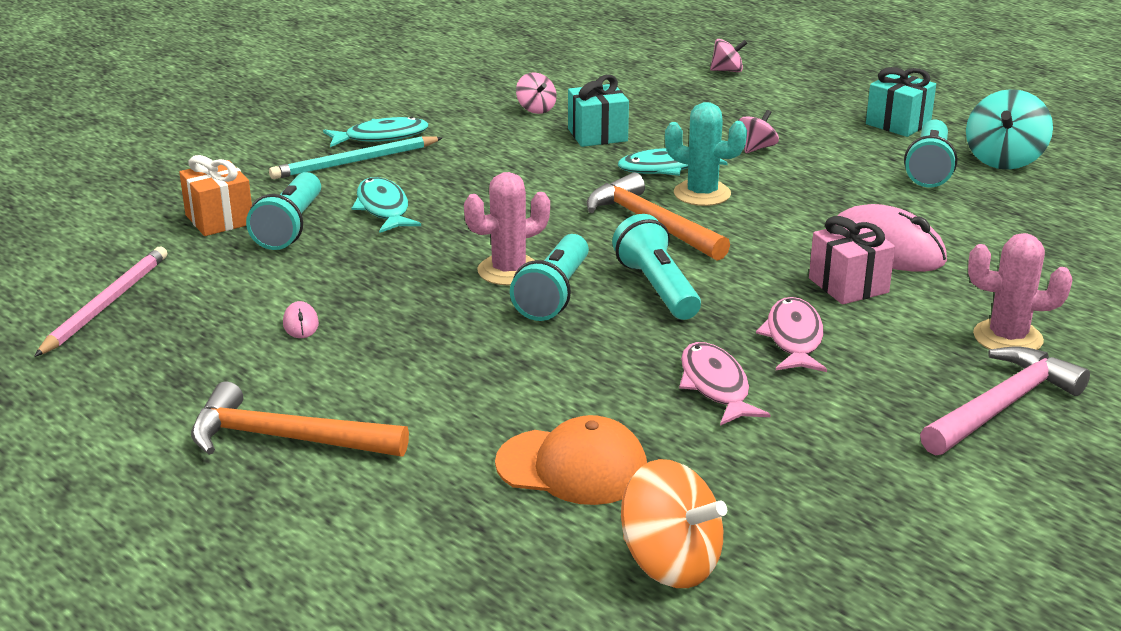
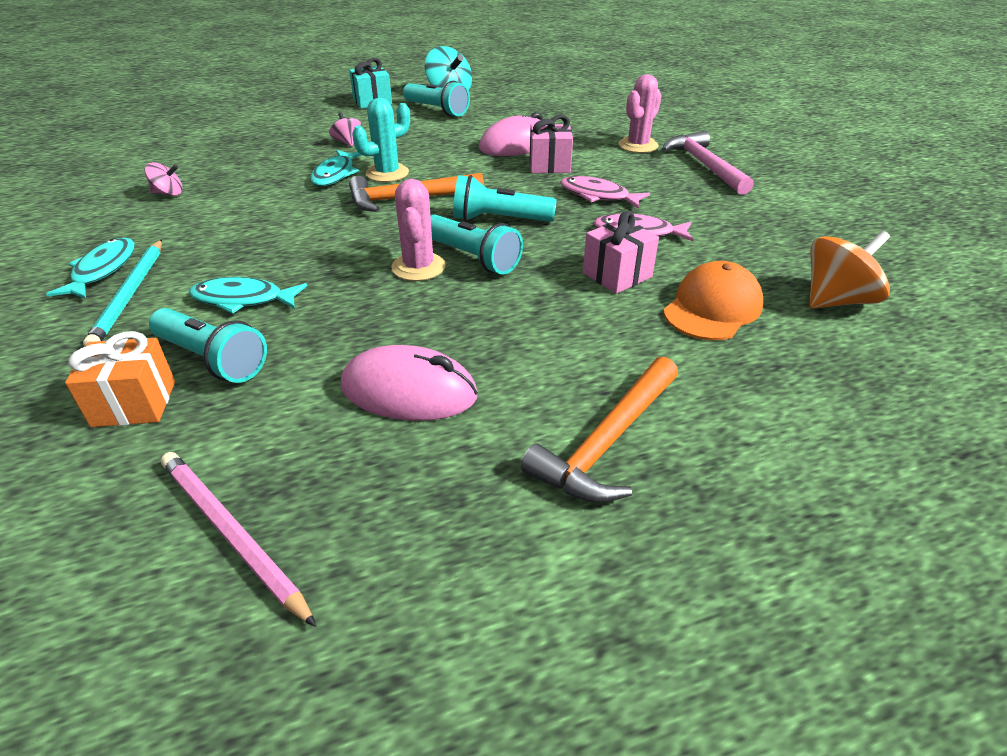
camera: 65 degrees left, 10 degrees up
pink mouse [283,301,319,338] -> pink mouse [341,345,478,421], size x2.34
turquoise gift [568,75,629,147] -> none
pink spinning top [710,39,748,72] -> none
none -> pink gift [583,211,659,294]

